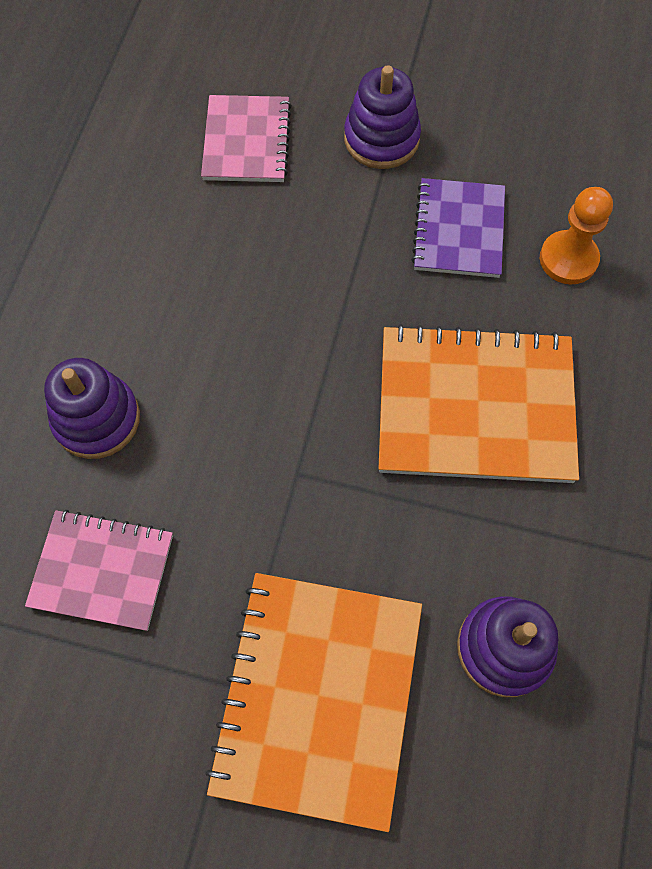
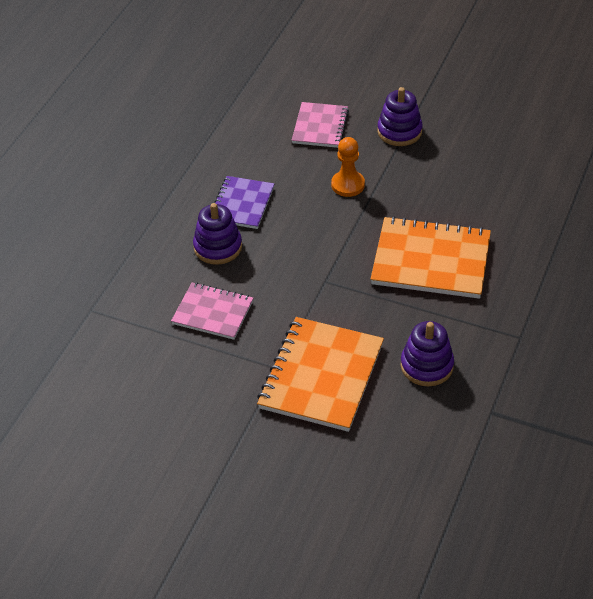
camera: 10 degrees right, 20 degrees down
purple notebook [411,178,505,278] -> purple notebook moved to [215,176,274,229]
orange pawn [540,187,613,284] -> orange pawn moved to [331,137,365,197]

